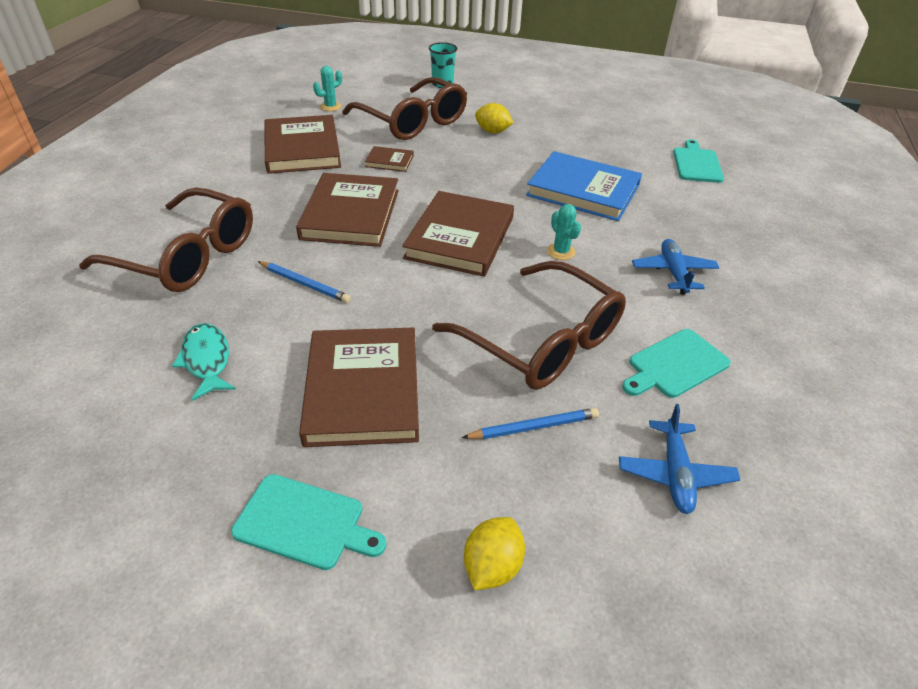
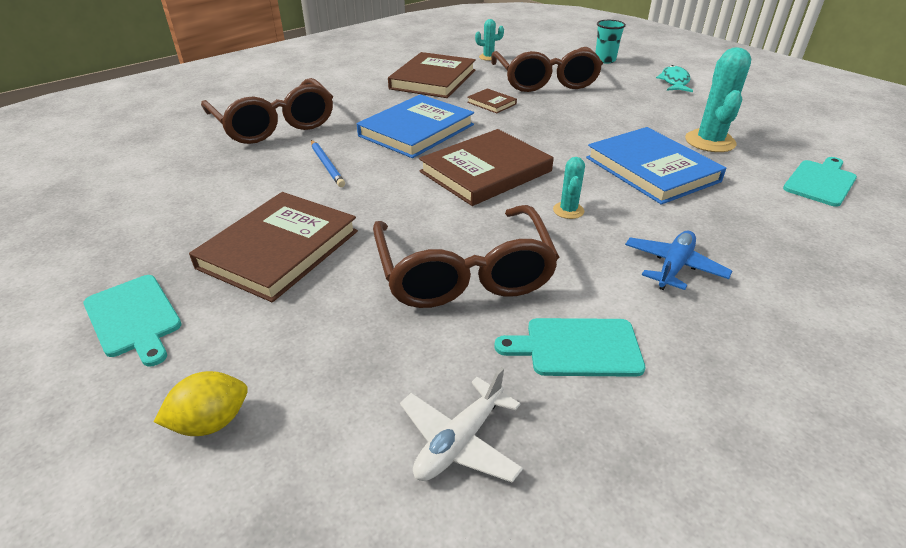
camera: 35 degrees right, 5 degrees down
turquoise fish [172,323,236,401] -> turquoise fish moved to [656,65,693,92]
brown book [296,173,399,247] -> blue book [357,94,474,158]
blue pencil [462,408,599,439] -> none
yellow lemon [475,103,514,133] -> none
blue plane [619,404,740,514] -> white plane [400,367,523,483]
none -> turquoise cactus [685,47,751,152]

